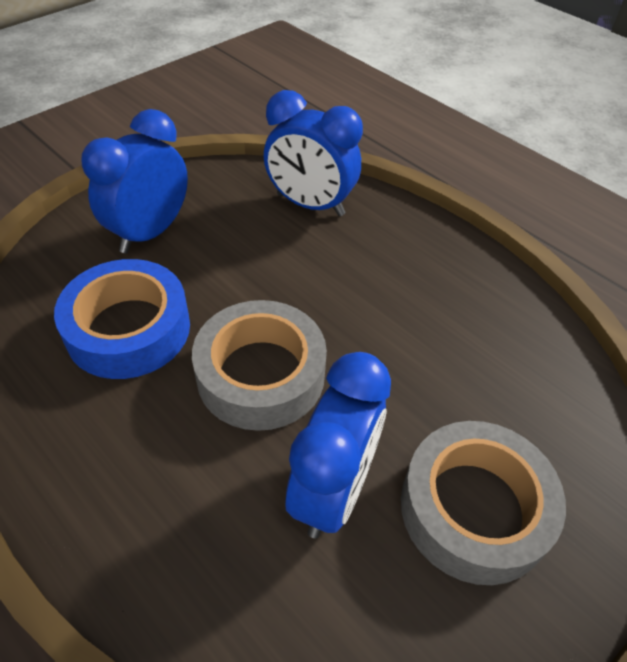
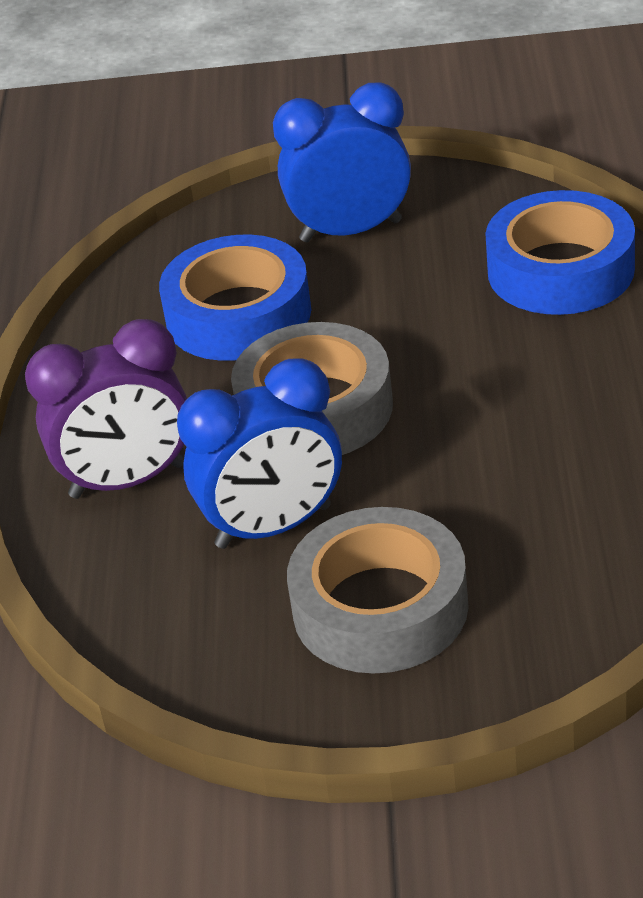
camera: 50 degrees right, 10 degrees down
blue clock [264,90,363,216] -> blue tape [485,190,635,315]
none -> purple clock [25,319,187,499]

